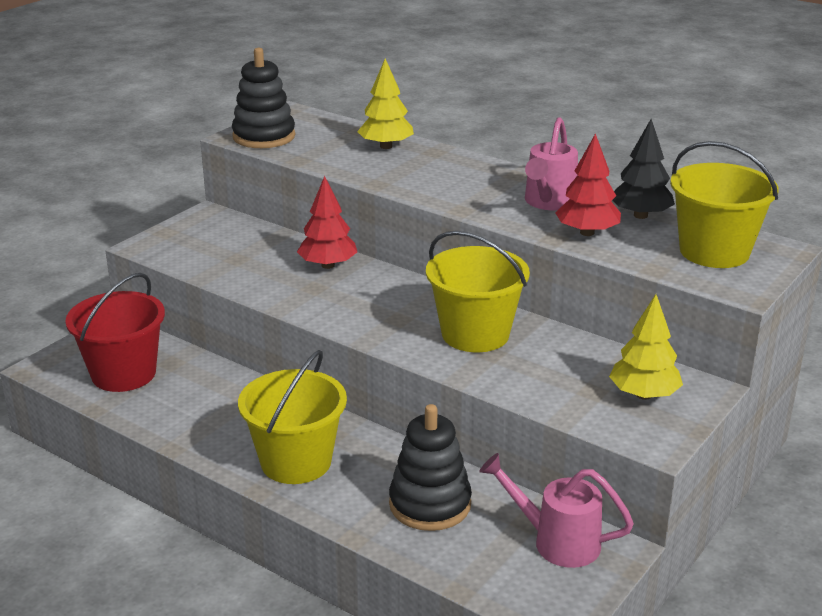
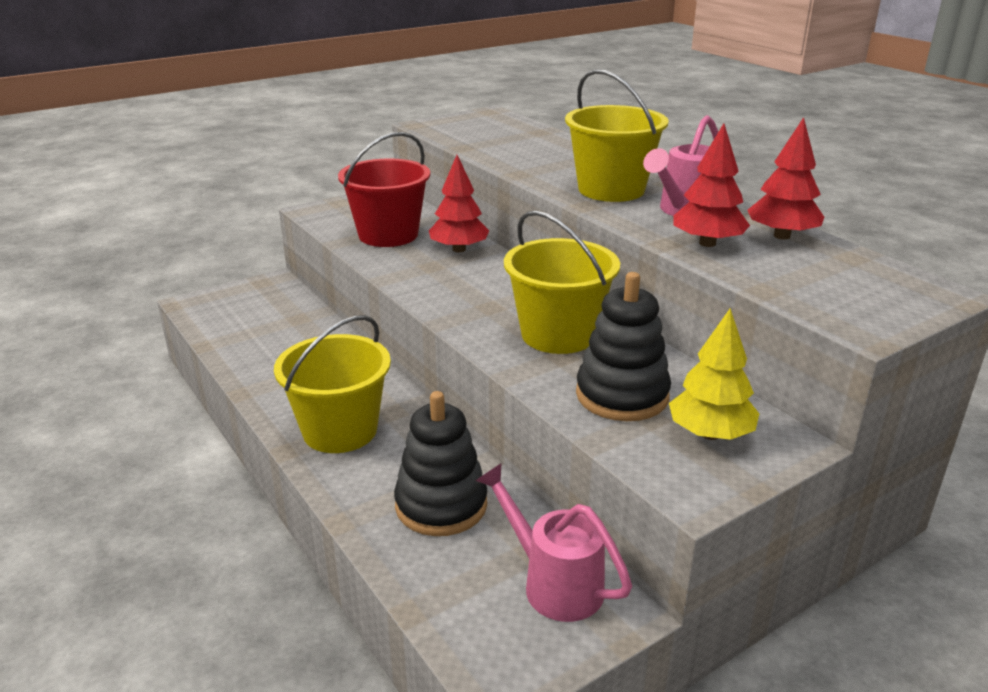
camera: 20 degrees right, 0 degrees up
red bucket [65,273,165,392] -> red bucket moved to [338,132,430,247]
black stacking toy [232,48,295,148] -> black stacking toy moved to [576,272,671,421]
yellow tree [357,58,414,149] -> none
black tree [613,119,675,219] -> red tree [748,117,824,240]
yellow bucket [670,141,779,268] -> yellow bucket moved to [565,69,669,202]

